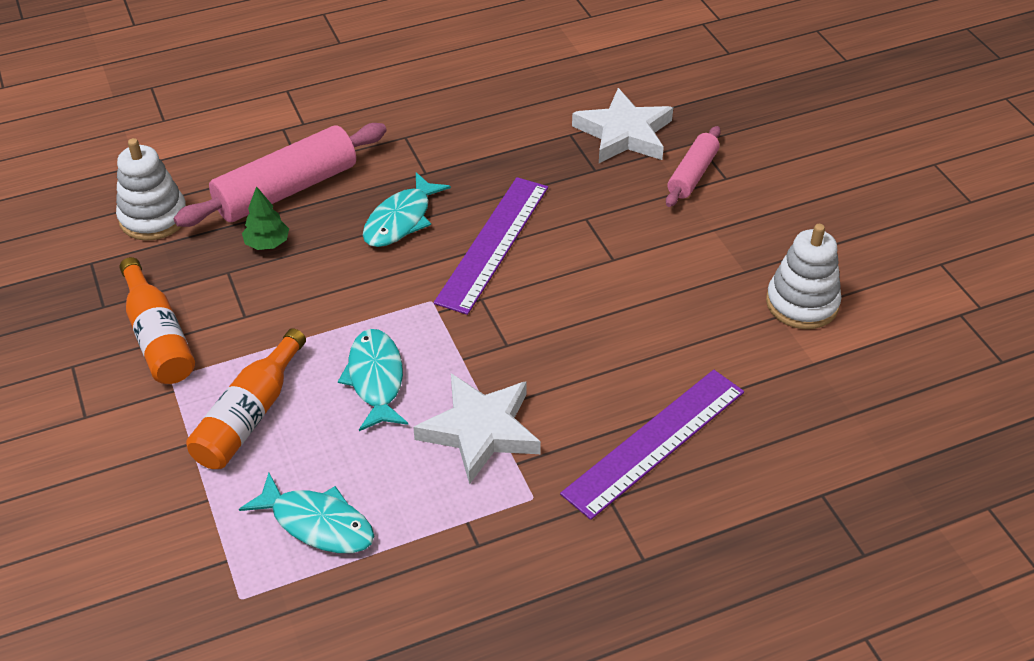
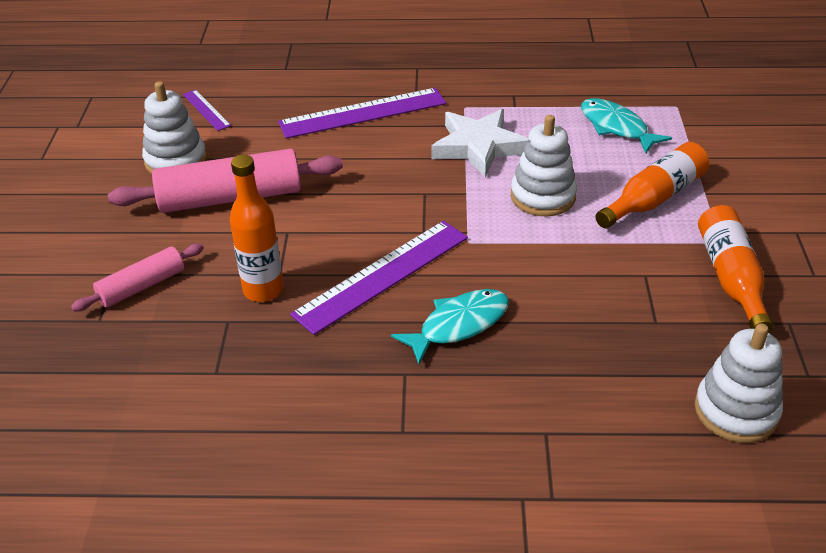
camera: 155 degrees left, 5 degrees down
pink rolling pin [174,123,387,227] -> pink rolling pin moved to [108,149,343,213]
green tree [242,186,289,250] -> none
turquoise fish [338,329,408,431] -> white stacking toy [511,115,577,217]
white star [572,88,673,163] -> none
none -> purple ruler [183,90,231,131]
none -> orange bottle [230,155,284,302]

